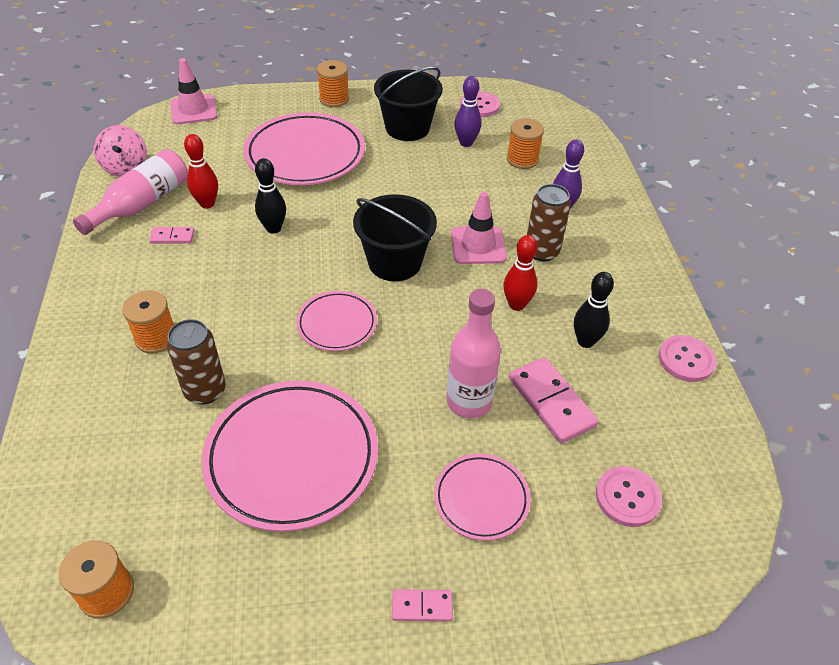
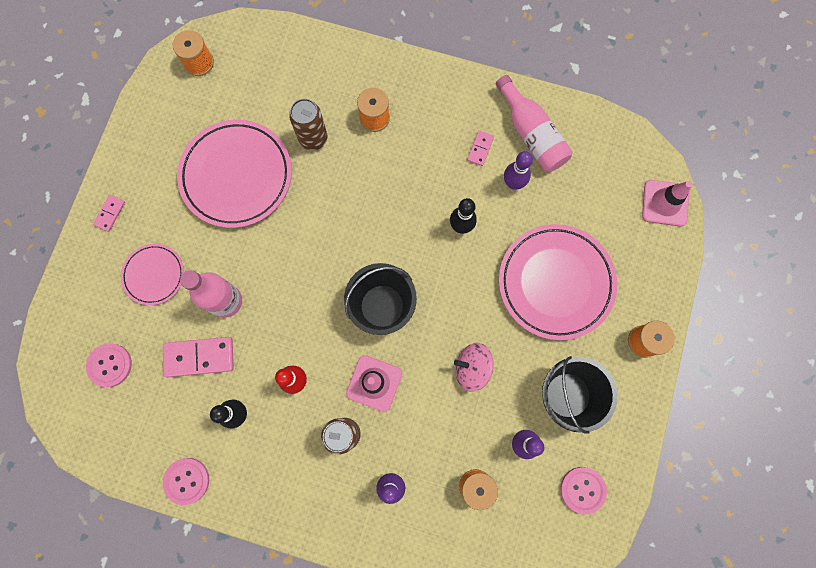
camera: 115 degrees right, 30 degrees up
pink spinning top [94,125,147,177] -> pink spinning top moved to [454,343,494,392]
red bowling pin [184,134,218,209] -> purple bowling pin [504,151,533,190]
pink plate [296,291,377,351] -> none

